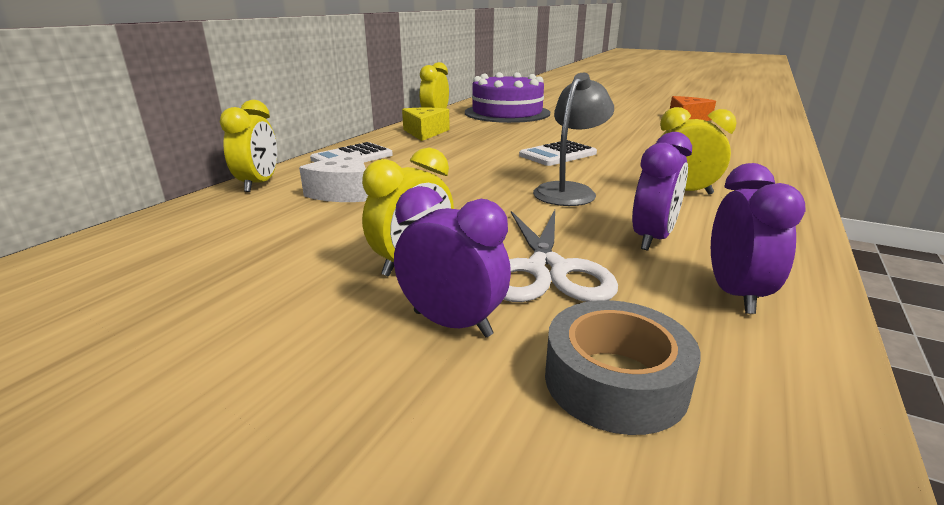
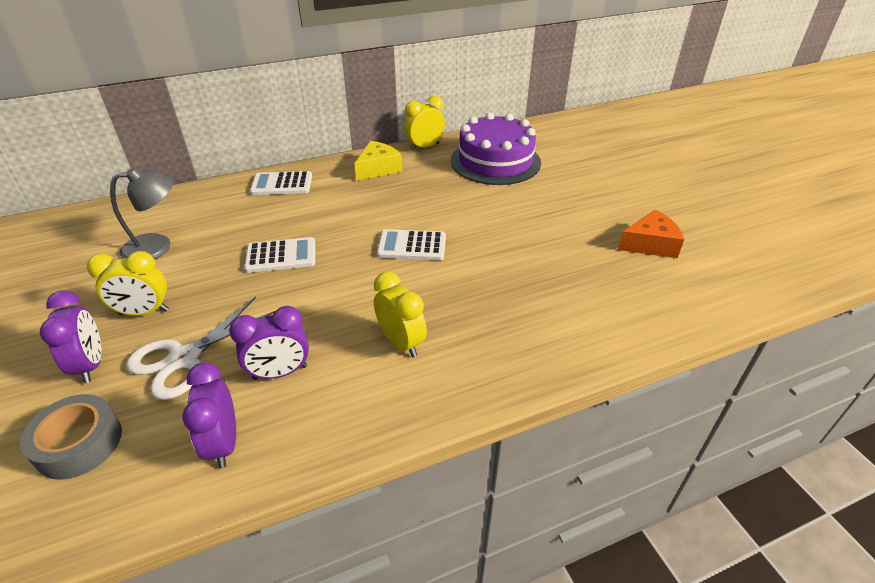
camera: 40 degrees right, 15 degrees up
yellow clock [220,100,277,192] -> none
white cheese [299,150,368,202] -> none
grey lamp [533,73,614,206] -> grey lamp moved to [110,167,174,259]
purple clock [711,163,806,314] -> purple clock turned 120 degrees clockwise [182,362,236,468]
none -> white calculator [244,237,315,273]

